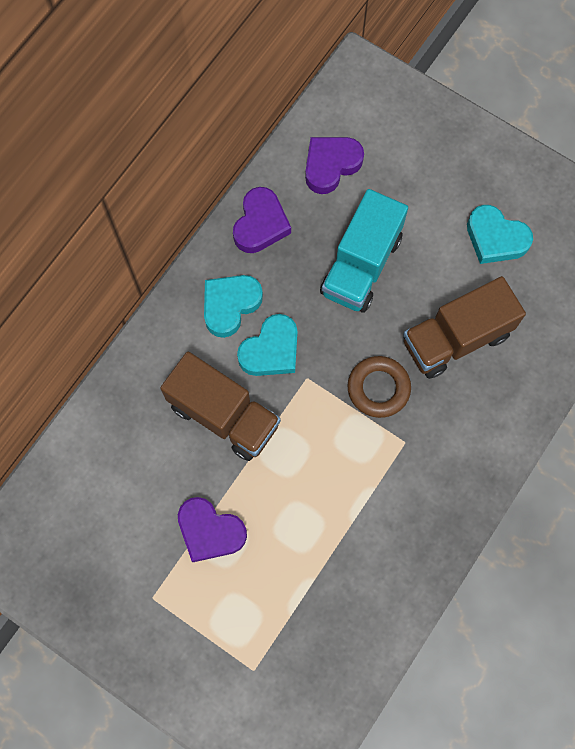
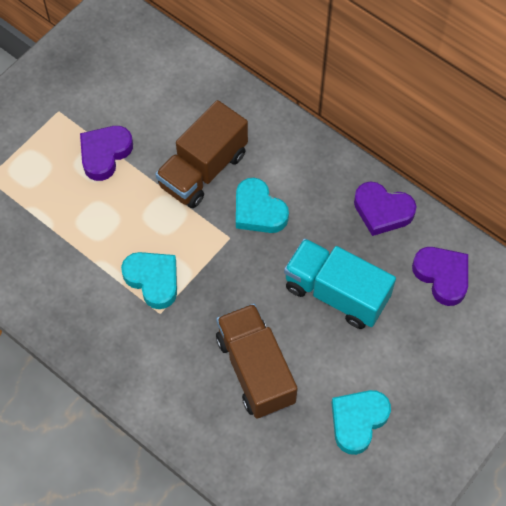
camera: 95 degrees right, 10 degrees down
turquoise heart [204,275,263,338] -> turquoise heart moved to [121,252,177,309]
brown ring [348,356,411,418] -> none

